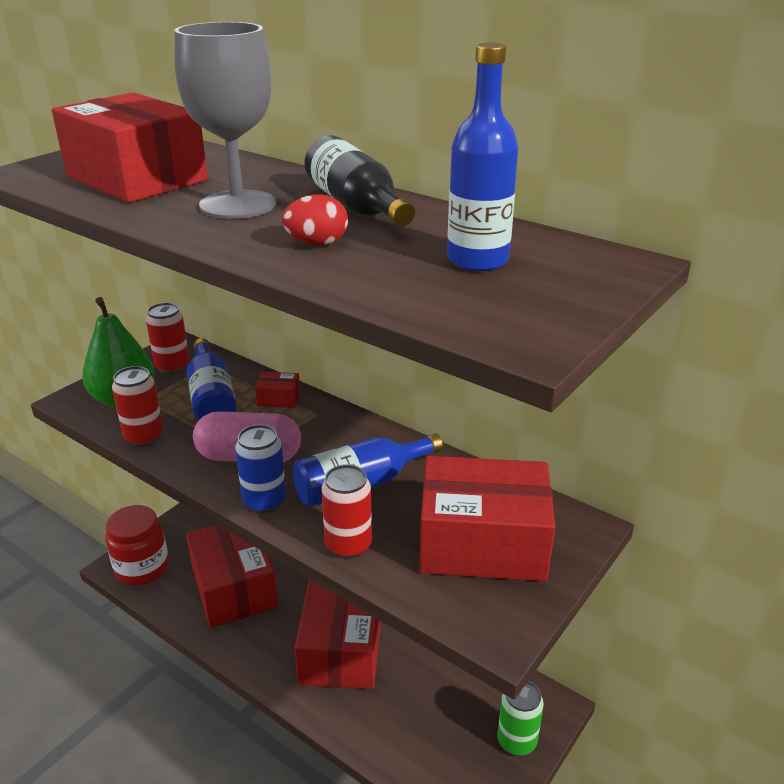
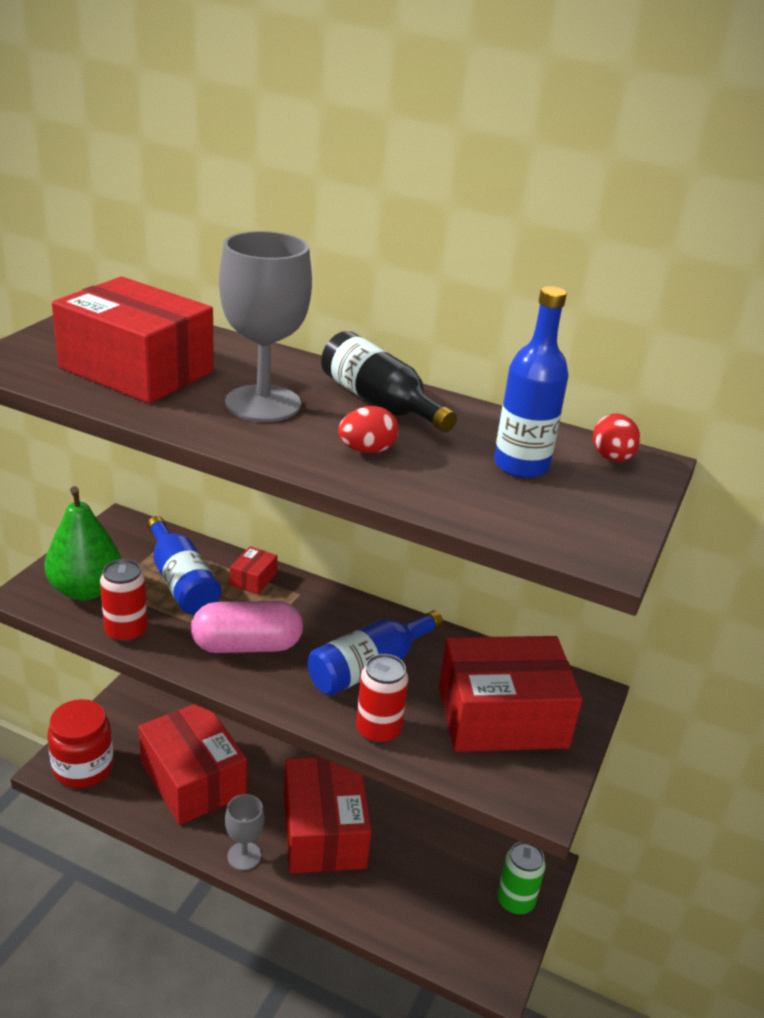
camera: 15 degrees left, 0 degrees up
red can [146,303,190,374] -> none
blue can [235,424,286,513] -> none
red box [255,372,300,408] -> red box turned 60 degrees counterclockwise [230,546,277,595]
none -> grey goblet [225,794,264,871]
none -> red egg [593,414,640,462]

